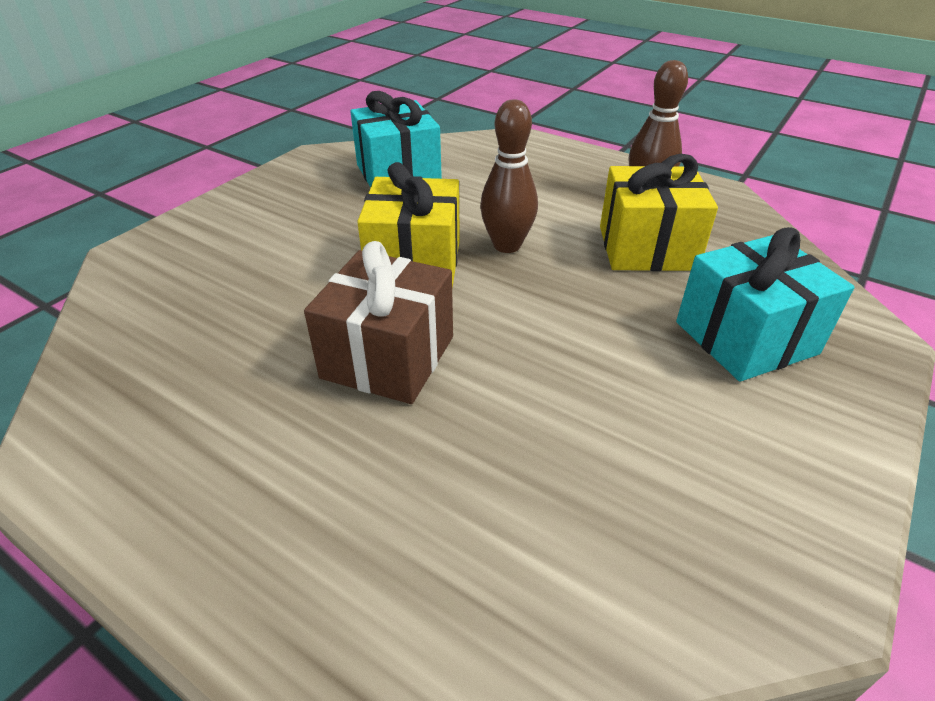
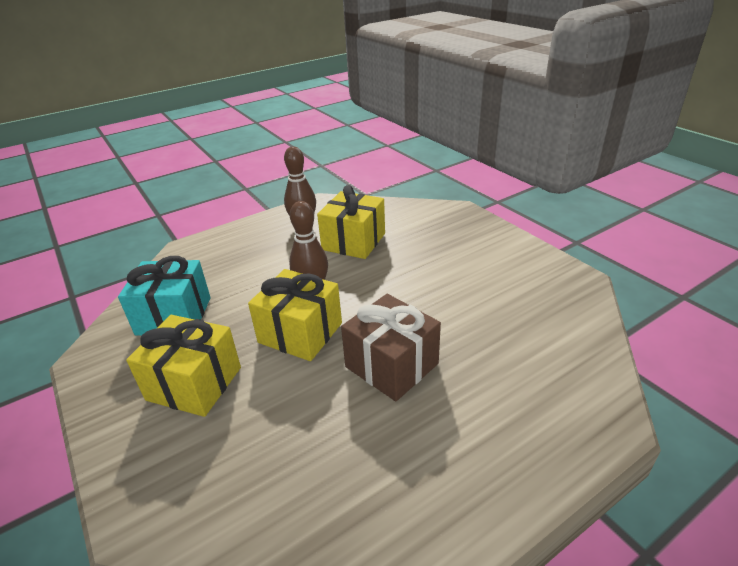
camera: 65 degrees left, 5 degrees down
turquoise gift [676,227,855,382] -> none
none -> yellow gift [126,315,241,417]

